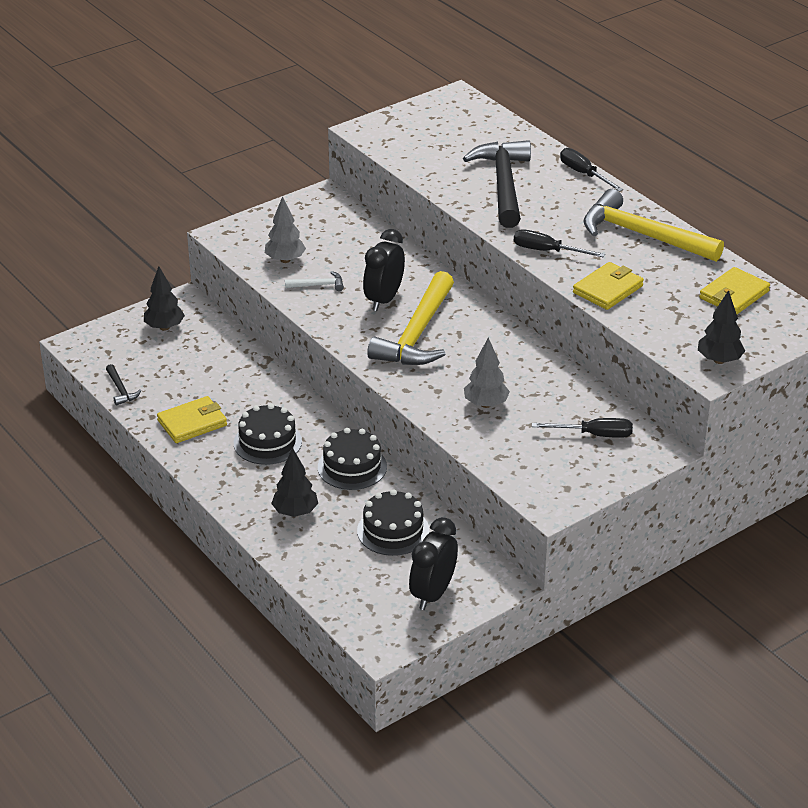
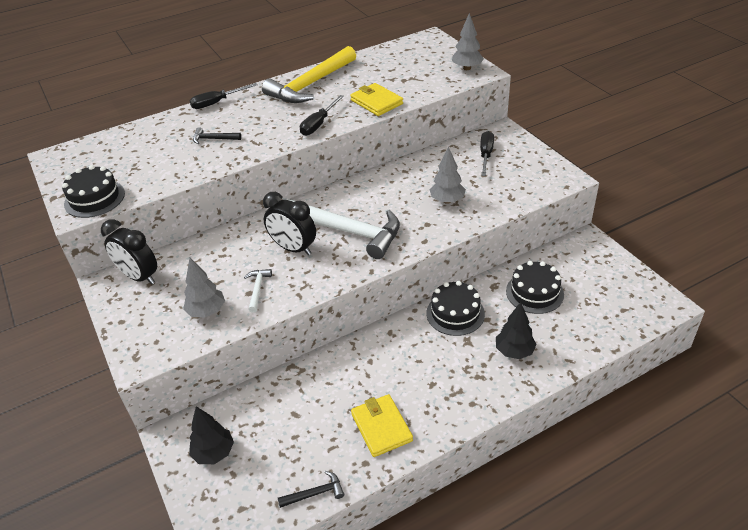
camera: 80 degrees left, 5 degrees up
black cake [234,404,302,465] -> black cake moved to [62,165,125,218]
yellow hammer [367,271,454,365] -> white hammer [287,199,400,259]
black clock [409,517,458,610] -> black clock moved to [101,219,157,285]
black hammer [463,140,531,228] -> black hammer [193,127,241,144], size x0.41
black tree [698,290,745,364] -> grey tree [452,13,484,70]
yellow wallet [699,267,770,314] -> none

